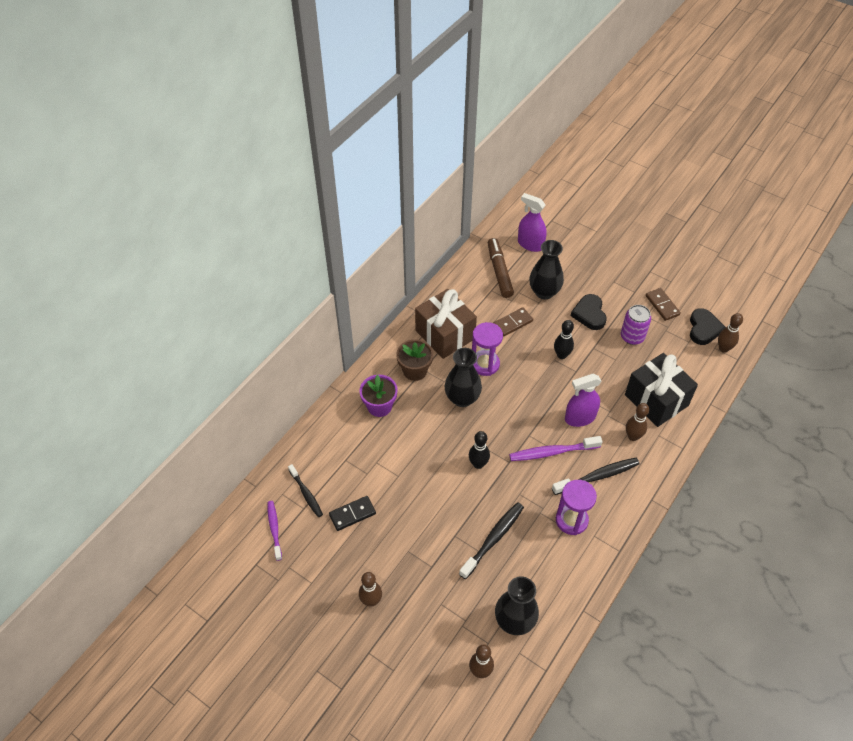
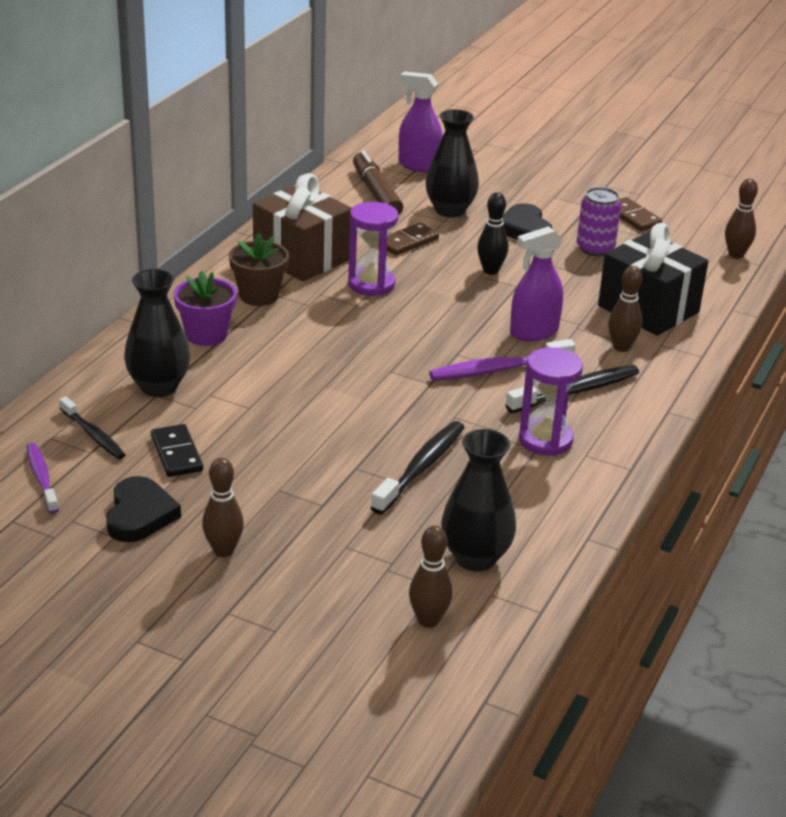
camera: 10 degrees left, 20 degrees down
black domino [329,496,376,531] -> black domino turned 75 degrees counterclockwise [151,424,203,477]
black vase [445,348,482,407] -> black vase moved to [124,269,190,397]
black bowling pin [469,431,490,469] -> none
black heart [690,308,726,345] -> black heart moved to [106,476,181,542]

